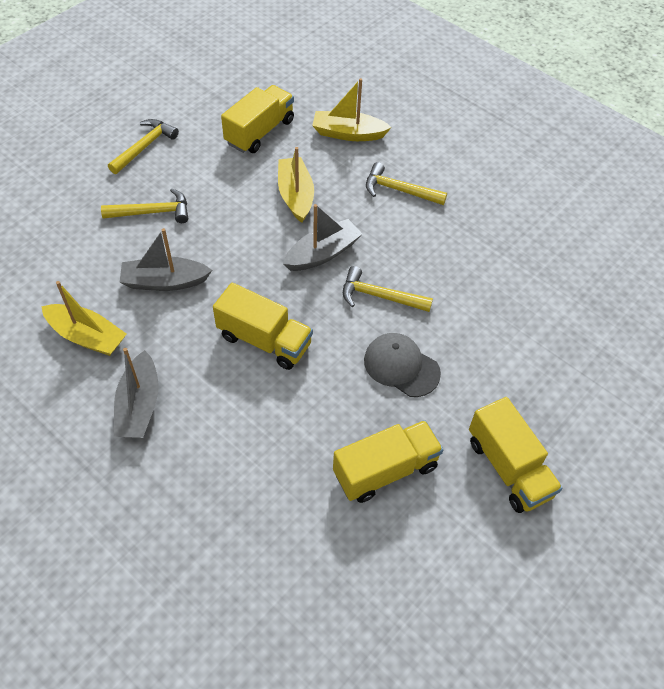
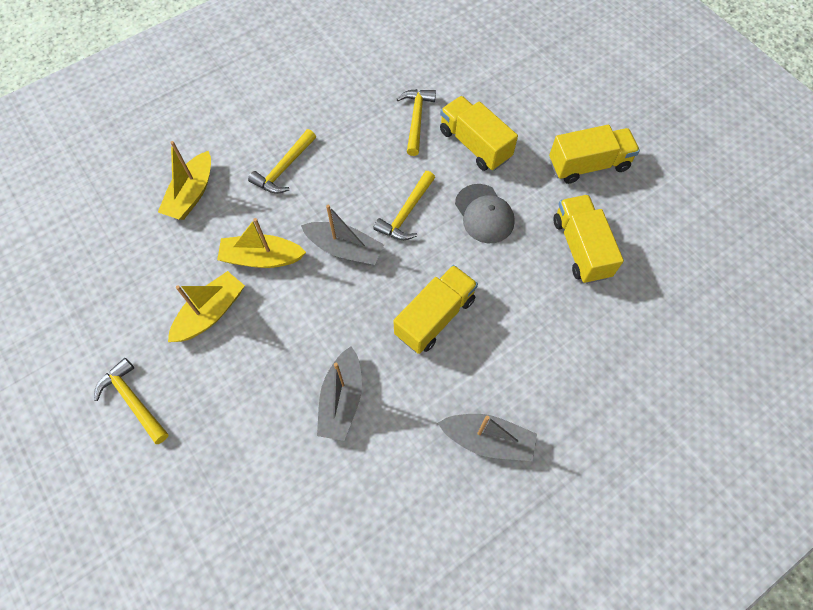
camera: 75 degrees left, 10 degrees up
yellow boat [41,281,127,356] -> yellow boat moved to [168,271,245,342]
yellow hammer [101,188,188,223] -> yellow hammer moved to [397,89,436,156]
yellow truck [221,85,294,153] -> yellow truck moved to [440,96,518,171]
grey boat [283,204,362,271] -> grey boat turned 135 degrees clockwise [301,205,384,266]
grey cap [364,333,441,397] -> grey cap turned 75 degrees counterclockwise [455,184,515,243]

